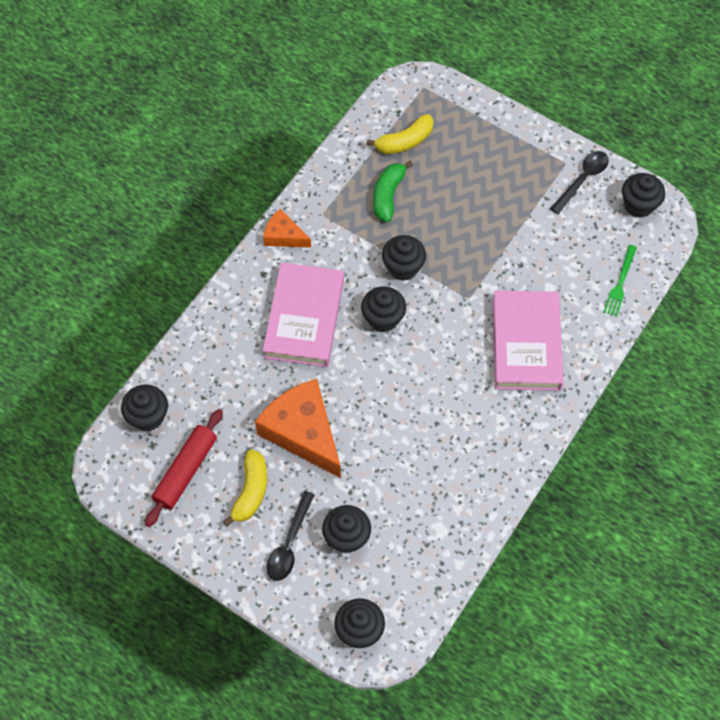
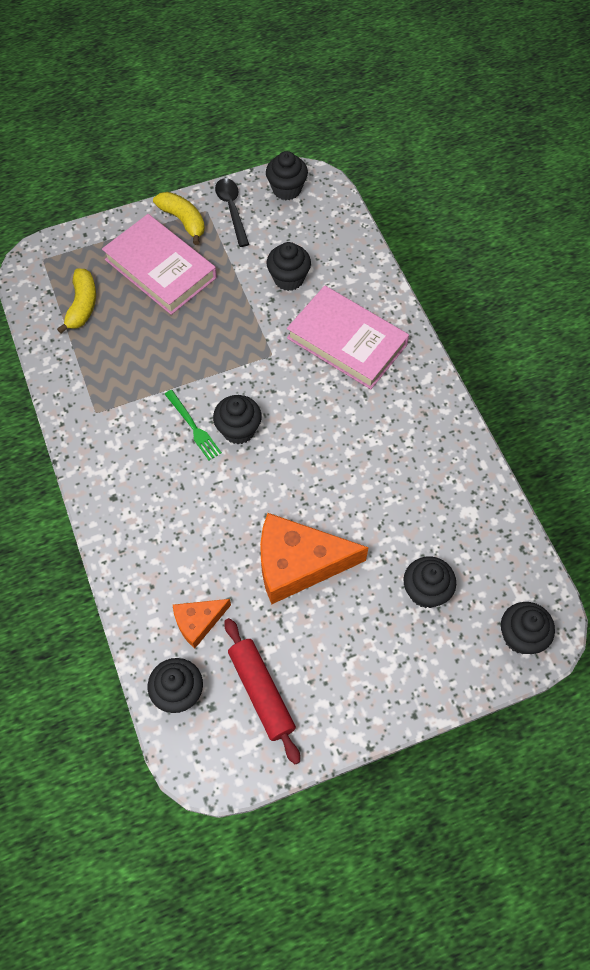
camera: 55 degrees left, 0 degrees up
yellow banana [223,450,267,526] -> yellow banana moved to [153,192,205,245]
orange cheese [263,209,311,248] -> orange cheese moved to [173,599,231,648]
pink book [263,262,344,367] -> pink book moved to [102,214,217,315]
black spoon [266,491,314,581] -> none
green banana [373,161,413,222] -> none
black cupcake [382,235,426,281] -> black cupcake moved to [266,242,311,291]
green fork [603,245,637,317] -> green fork moved to [165,390,222,460]

